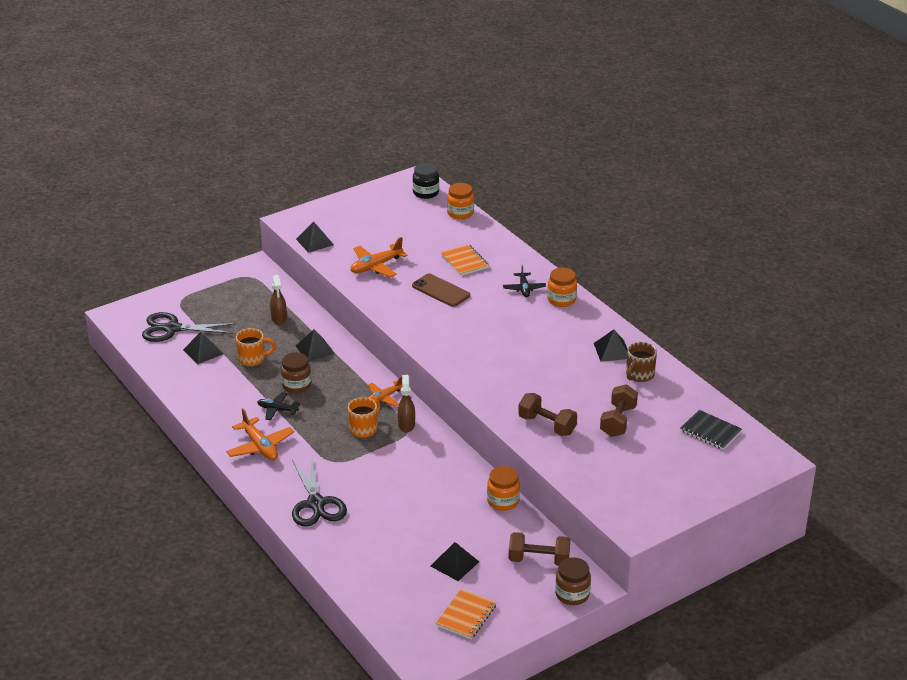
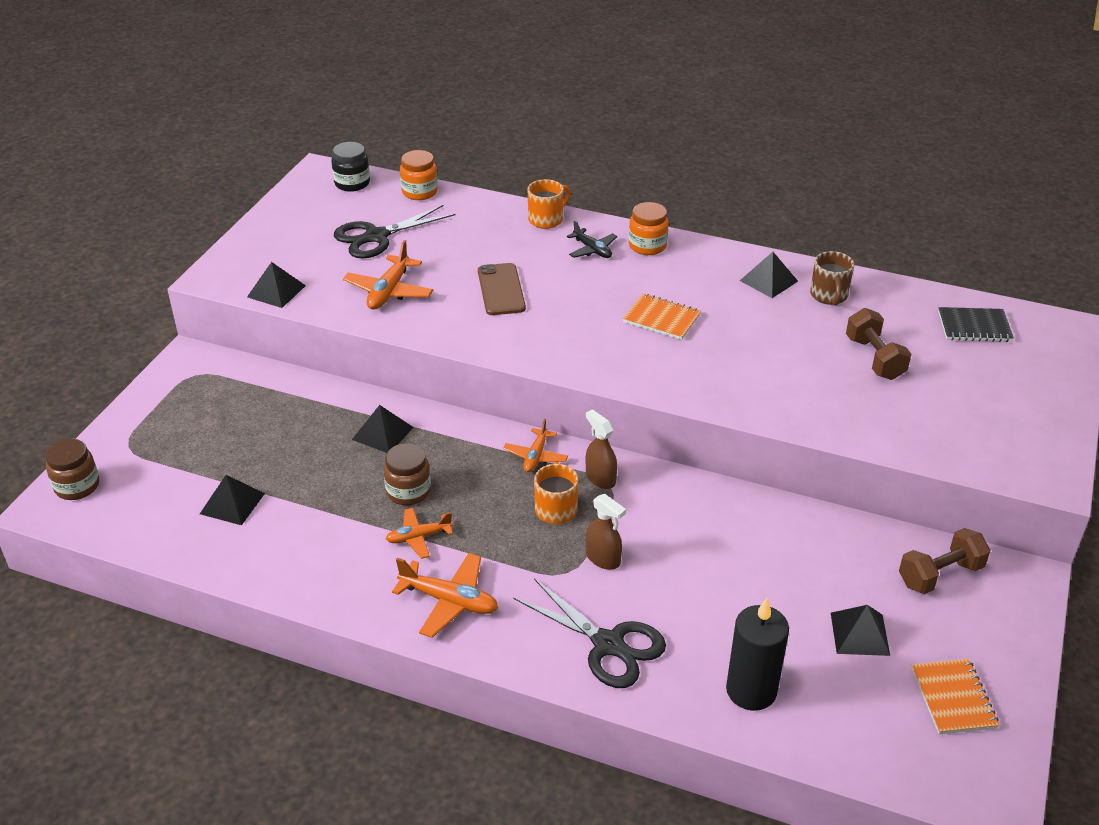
camera: 35 degrees left, 5 degrees up
black scissors [142,312,236,342] -> black scissors moved to [334,204,455,258]
orange mug [236,328,276,366] -> orange mug moved to [528,179,571,229]
black plane [257,392,300,421] -> orange plane [386,508,453,559]
brown spray bottle [270,275,287,324] -> brown spray bottle moved to [585,494,626,570]
brown phone [412,273,470,307] -> brown phone turned 75 degrees clockwise [478,263,526,315]
orange notebook [440,244,489,276] -> orange notebook moved to [623,294,701,340]
orange jar [487,466,520,511] -> none
brown dumbbell [518,393,577,436] -> none
brown jar [555,557,591,605] -> brown jar moved to [45,438,99,500]
none -> black candle [726,598,789,711]

